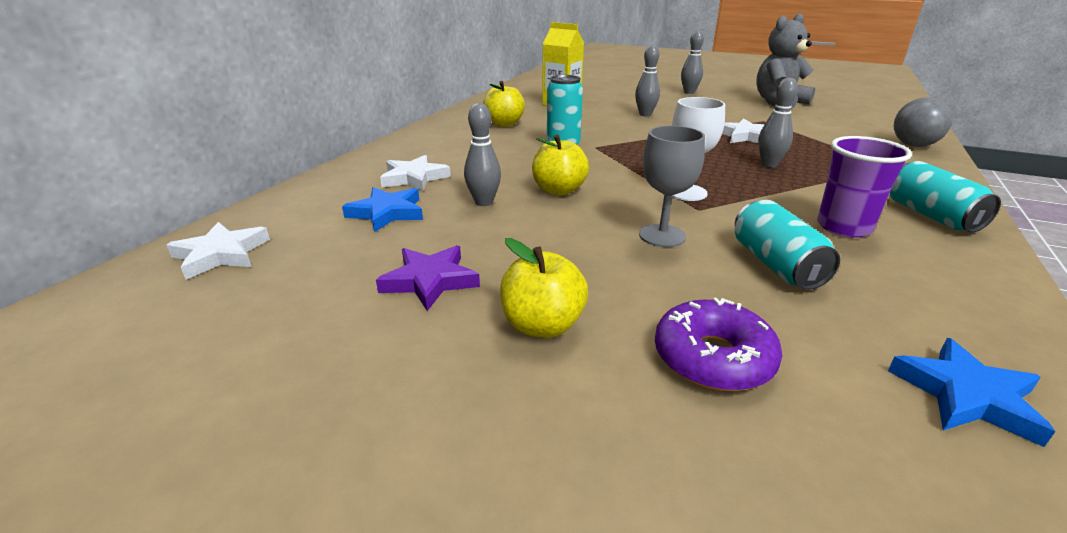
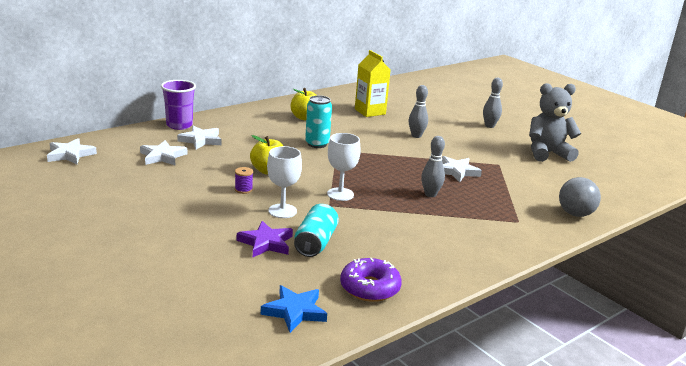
camera: 25 degrees right, 5 degrees down
blue star [342,187,423,232] -> white star [140,140,187,165]
purple star [376,245,480,311] -> purple star moved to [237,221,293,257]
grey bowling pin [464,103,501,206] -> none
yellow apple [500,238,588,338] -> none
grey goblet [639,126,705,247] -> white goblet [267,146,302,218]
purple donut [655,298,782,391] -> purple donut moved to [340,258,402,302]
purple cup [817,136,912,238] -> purple cup moved to [161,80,196,130]
turquoise can [890,161,1001,233] -> none
none -> purple spool [235,167,253,194]

